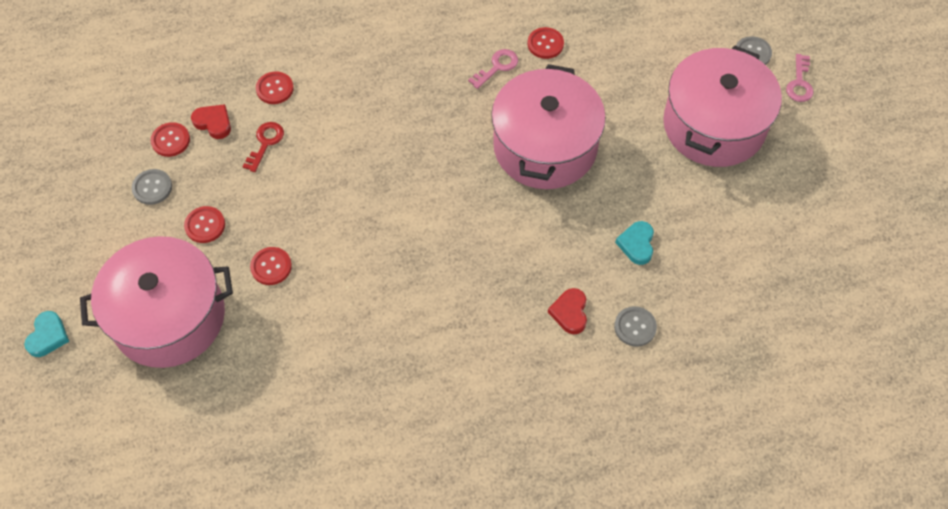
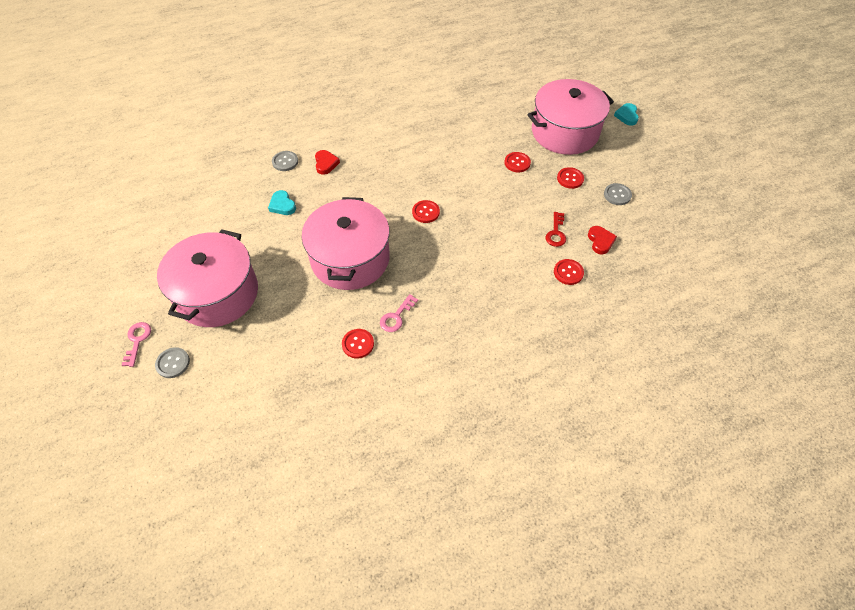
camera: 170 degrees right, 5 degrees down
red button [150,122,190,157] -> red button moved to [412,200,440,223]
red heart [191,104,231,139] -> red heart turned 120 degrees counterclockwise [588,226,617,254]
turquoise heart [615,221,654,265] -> turquoise heart turned 150 degrees clockwise [268,190,296,215]

